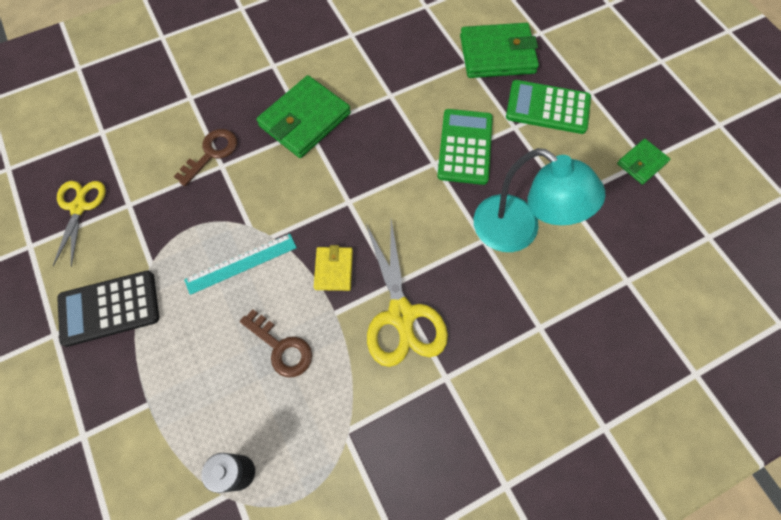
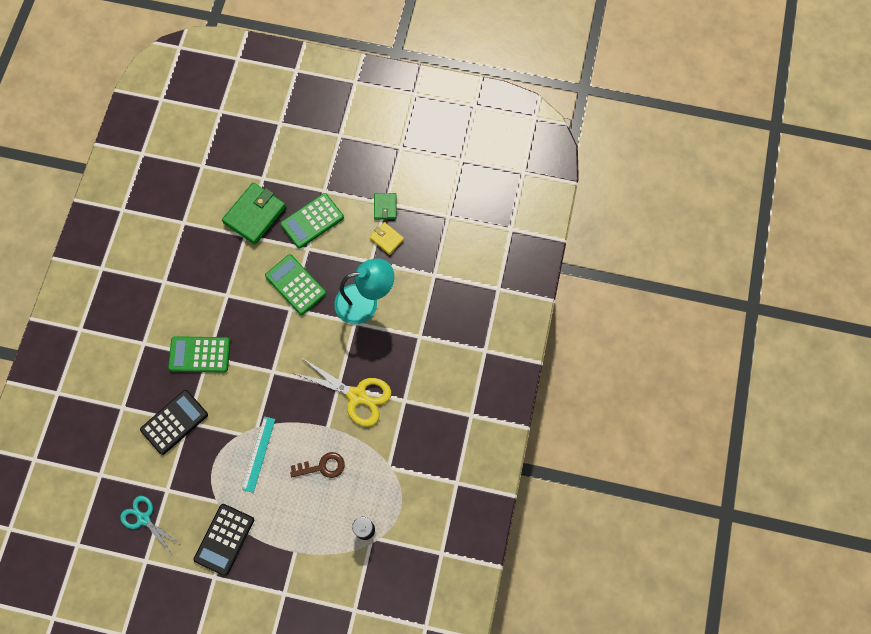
camera: 50 degrees left, 5 degrees up
yellow scissors [53,181,106,267] -> turquoise scissors [120,496,180,553]
brown key [174,129,237,186] -> black calculator [140,390,208,455]
green wallet [257,75,351,158] -> green calculator [168,336,231,373]
yellow wallet [314,245,353,291] -> yellow wallet moved to [369,222,404,255]

